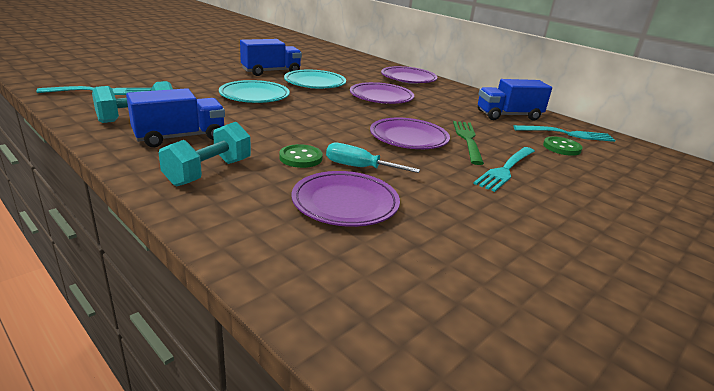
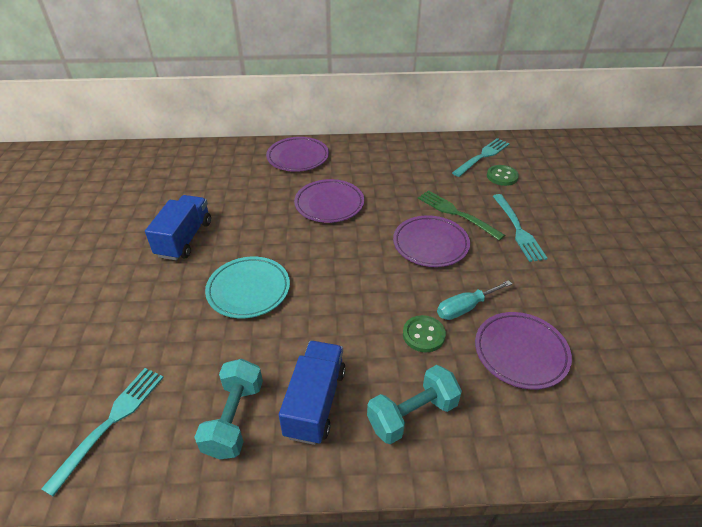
camera: 45 degrees left, 15 degrees up
turquoise dumbbell [159,122,251,186] -> turquoise dumbbell turned 75 degrees clockwise [367,365,462,444]
turquoise plate [284,70,346,89] -> none
blue truck [478,79,552,121] -> none

